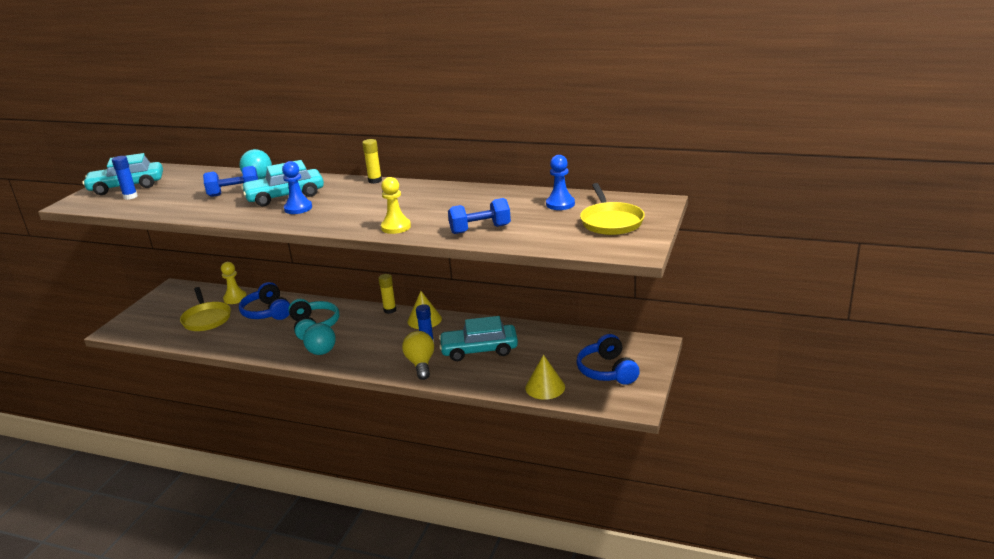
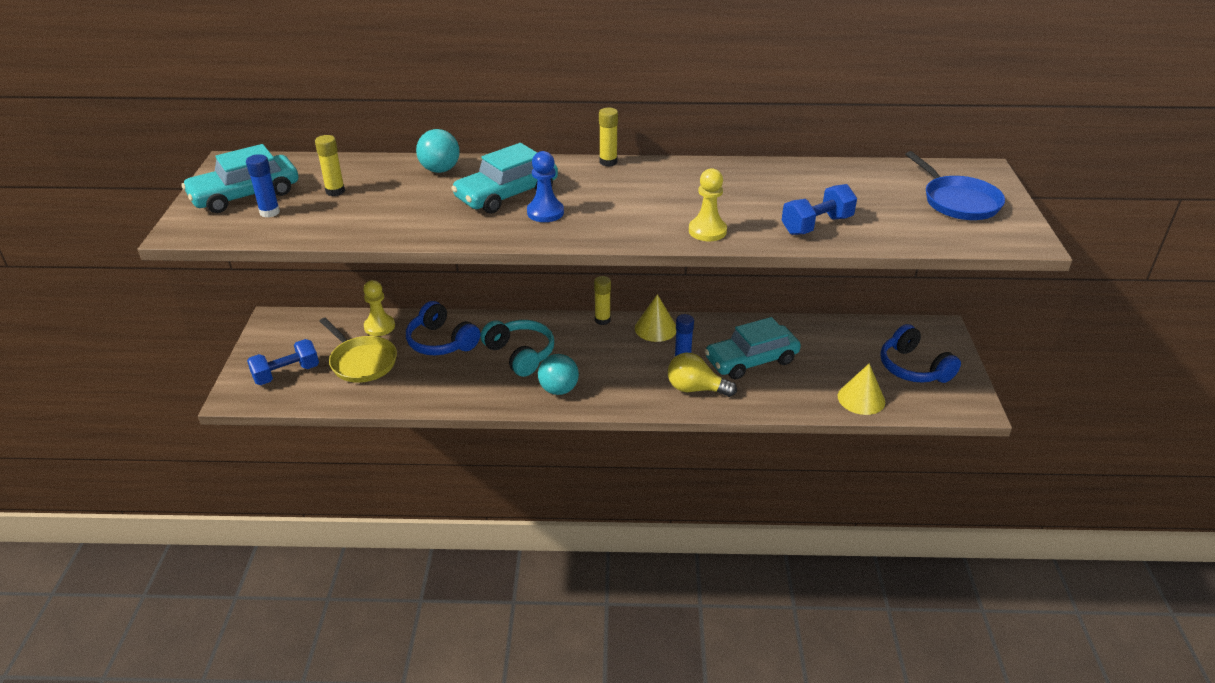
camera: 20 degrees left, 10 degrees up
blue dumbbell [203,166,258,197] -> blue dumbbell moved to [247,339,319,385]
yellow light bulb [402,331,434,380] -> yellow light bulb turned 45 degrees counterclockwise [668,353,737,397]
blue pawn [546,155,575,210] -> none
yellow pan [580,183,645,235] -> blue pan [905,151,1005,220]
none -> yellow glue stick [315,135,345,196]

